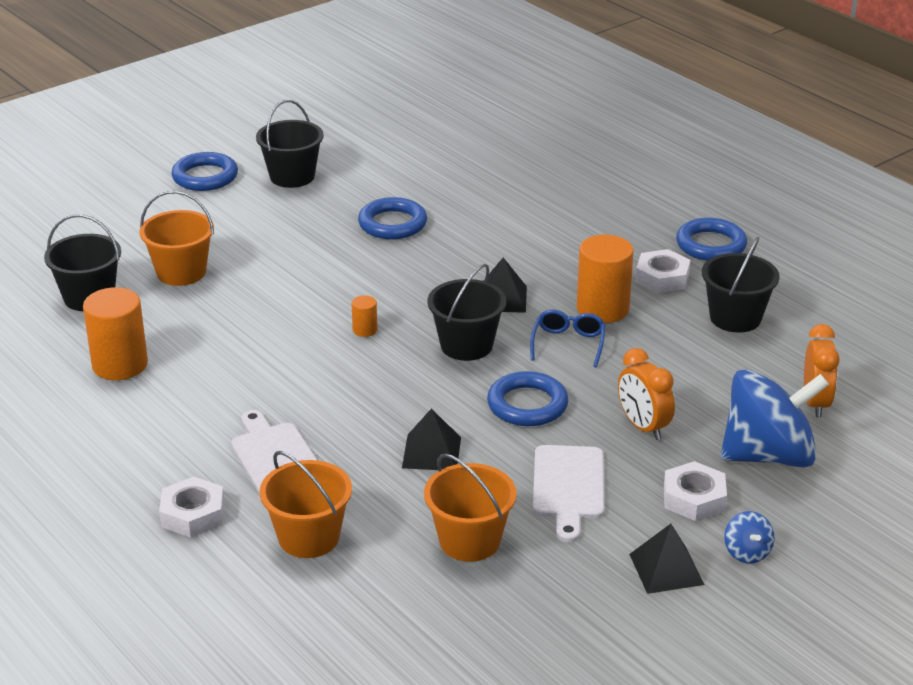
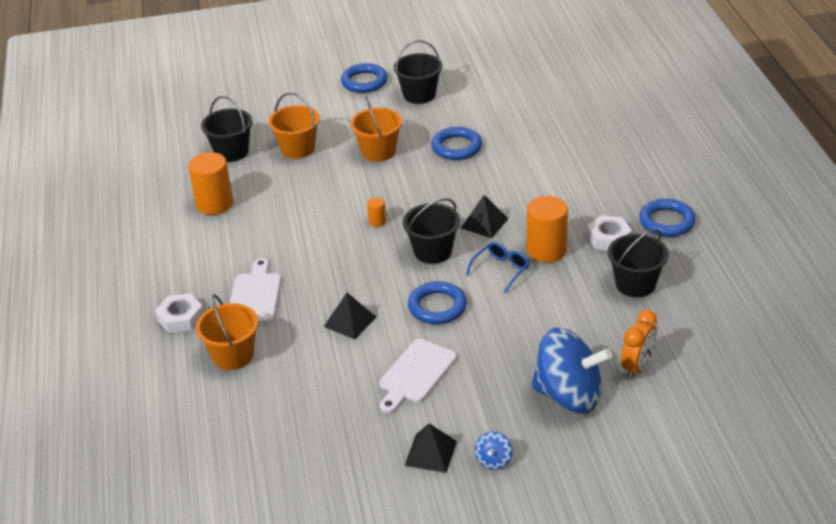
camera: 30 degrees right, 5 degrees up
orange bucket [424,454,517,562] -> orange bucket moved to [350,97,402,162]
orange clock [618,348,675,440] -> none
white nut [664,461,727,521] -> none

